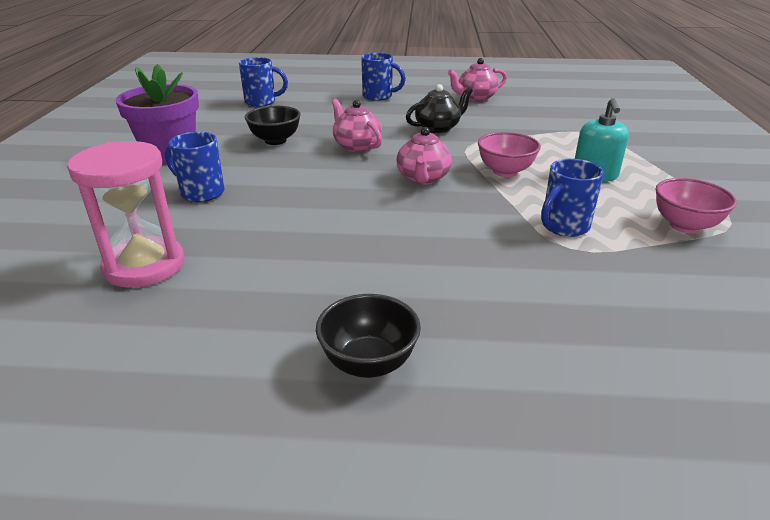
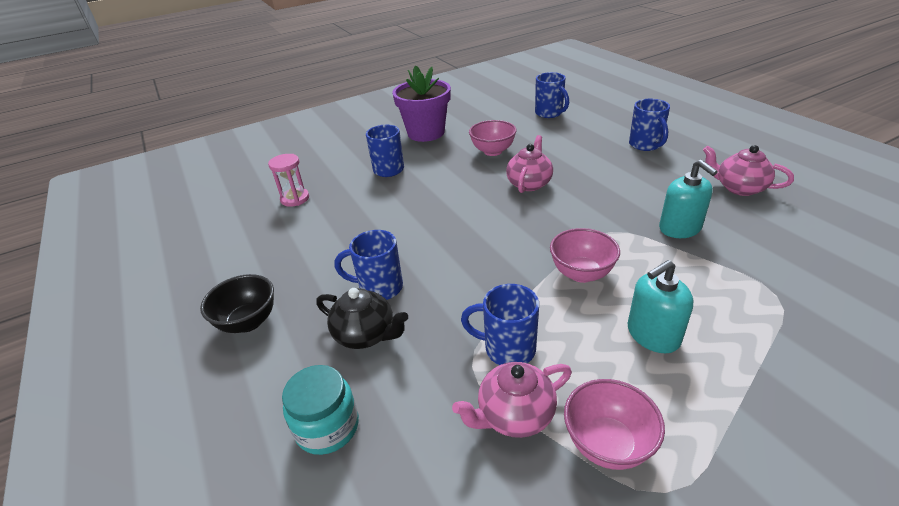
camera: 60 degrees right, 5 degrees up
pink hourglass [67,141,184,288] -> pink hourglass [268,154,309,207], size x0.58
black bowl [245,106,301,145] -> pink bowl [469,120,517,156]
pink teapot [397,127,452,185] -> pink teapot moved to [452,362,572,438]
black teapot [406,84,473,133] -> black teapot moved to [316,288,408,349]
none -> turquoise jar [282,365,359,455]
none -> blue mug [334,230,403,300]
none -> turquoise soap dispenser [659,160,718,238]

